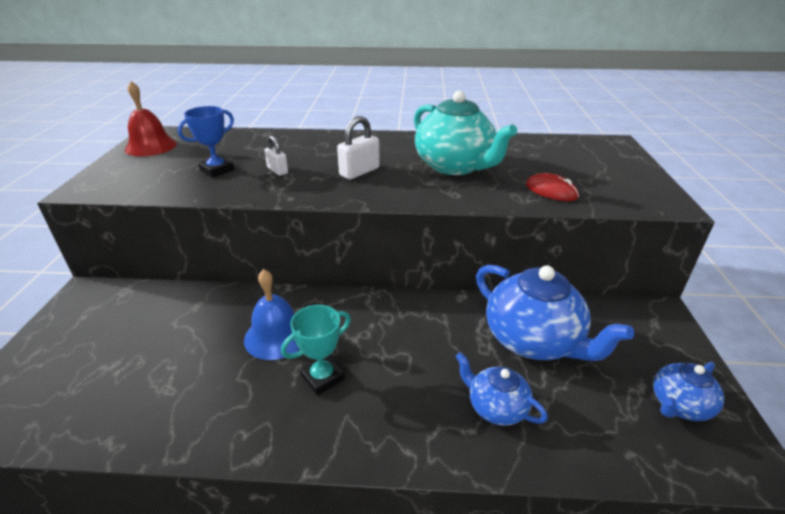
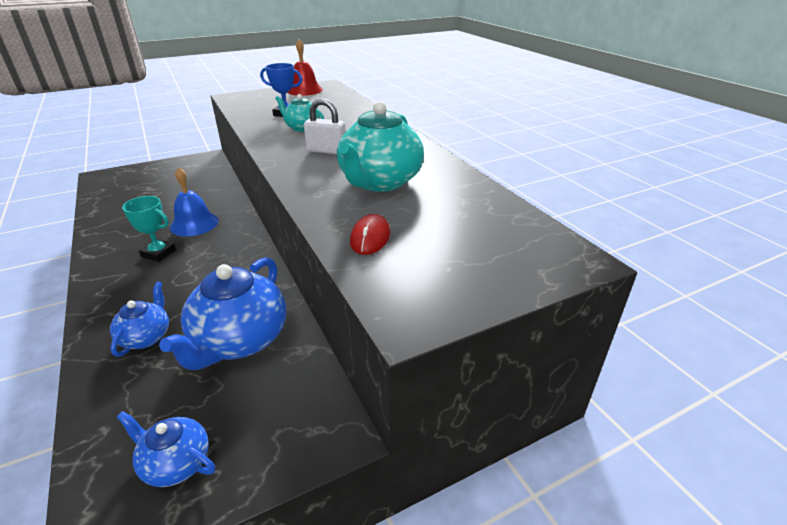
camera: 60 degrees right, 0 degrees up
white padlock [264,136,288,176] -> turquoise teapot [275,94,324,132]

